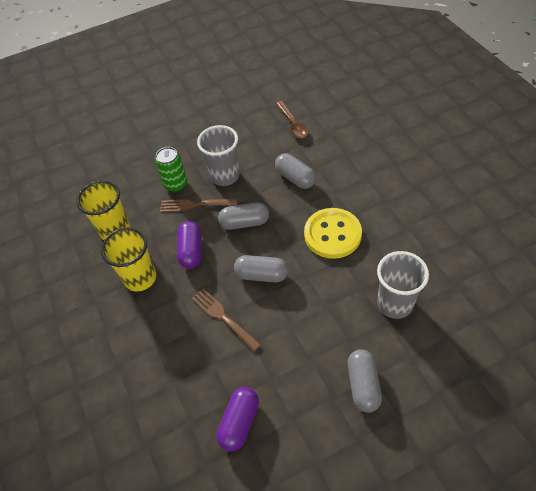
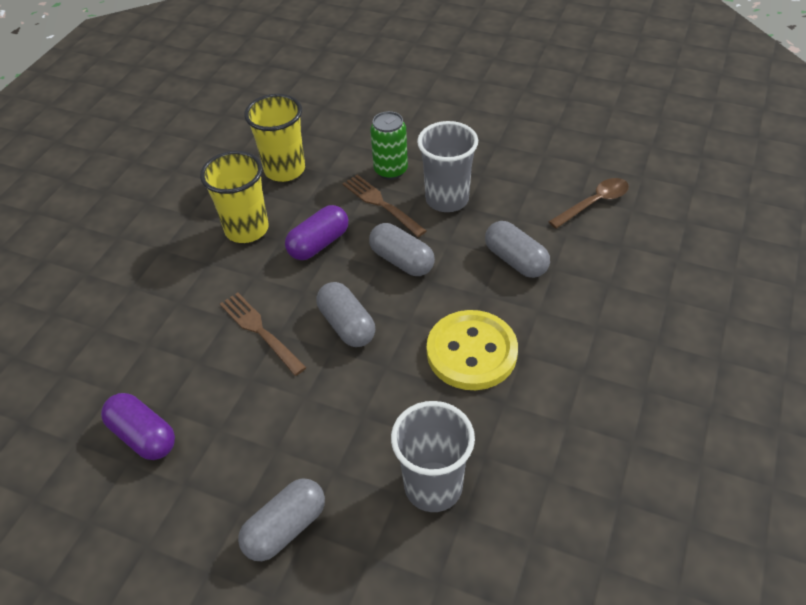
camera: 45 degrees right, 5 degrees down
brown fork [192,288,261,352] -> brown fork turned 45 degrees counterclockwise [220,293,306,376]
purple capsule [216,387,259,452] -> purple capsule turned 60 degrees clockwise [101,393,175,460]
grey capsule [275,153,316,189] -> grey capsule turned 45 degrees counterclockwise [485,221,550,278]
brown spoon [276,101,309,138] -> brown spoon turned 150 degrees counterclockwise [548,178,629,229]

